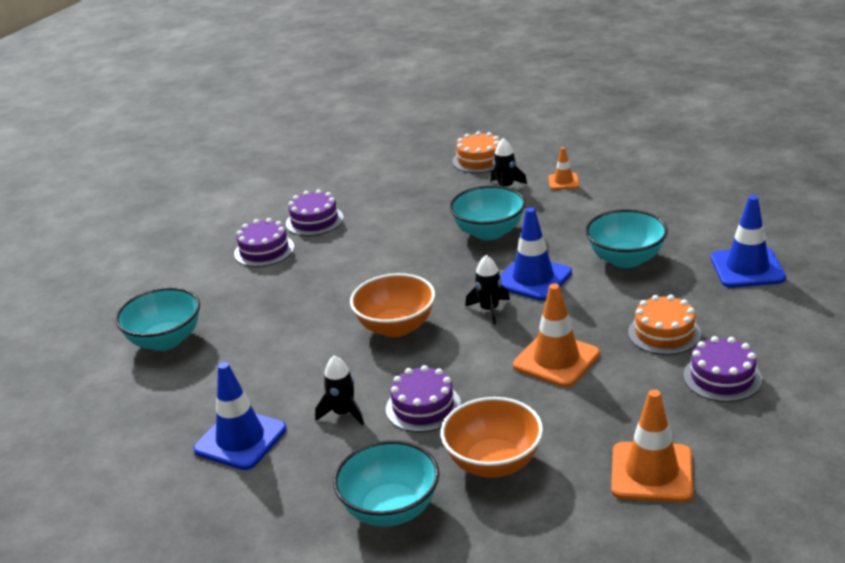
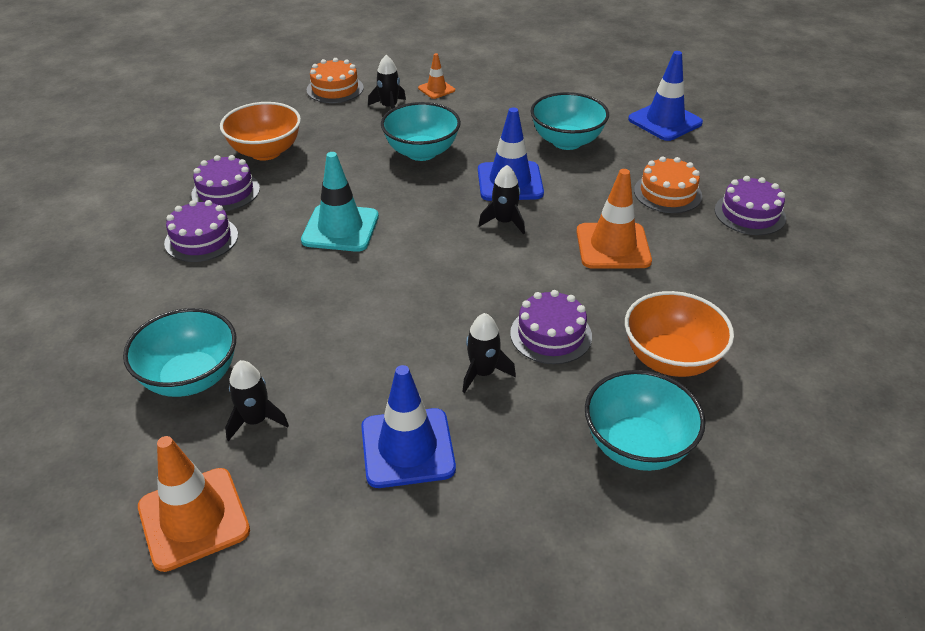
camera: 40 degrees left, 10 degrees up
orange bowl [350,273,435,338] -> orange bowl moved to [220,102,301,161]
orange traffic cone [611,389,694,502] -> orange traffic cone moved to [138,436,250,572]
none -> black rocket [225,360,289,442]
none -> turquoise traffic cone [301,152,379,252]

